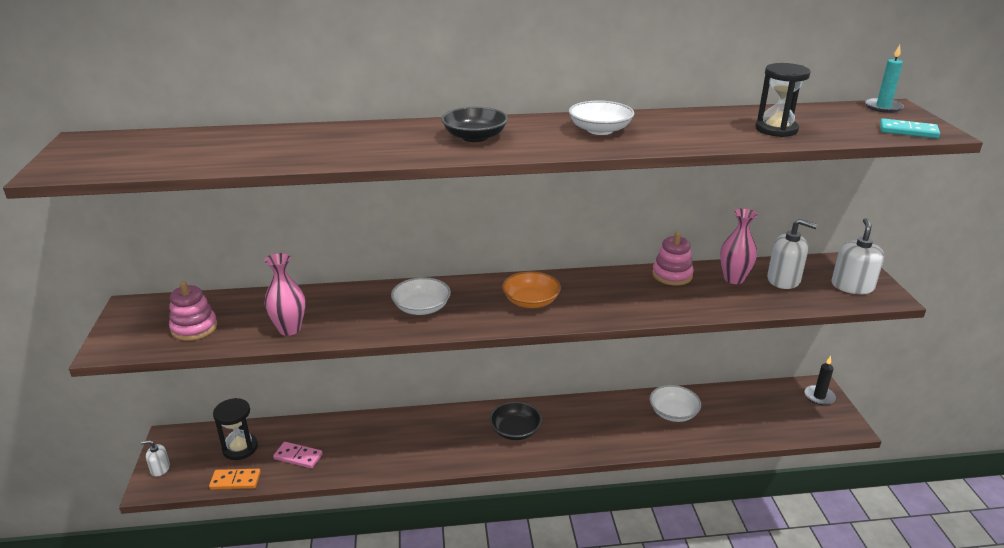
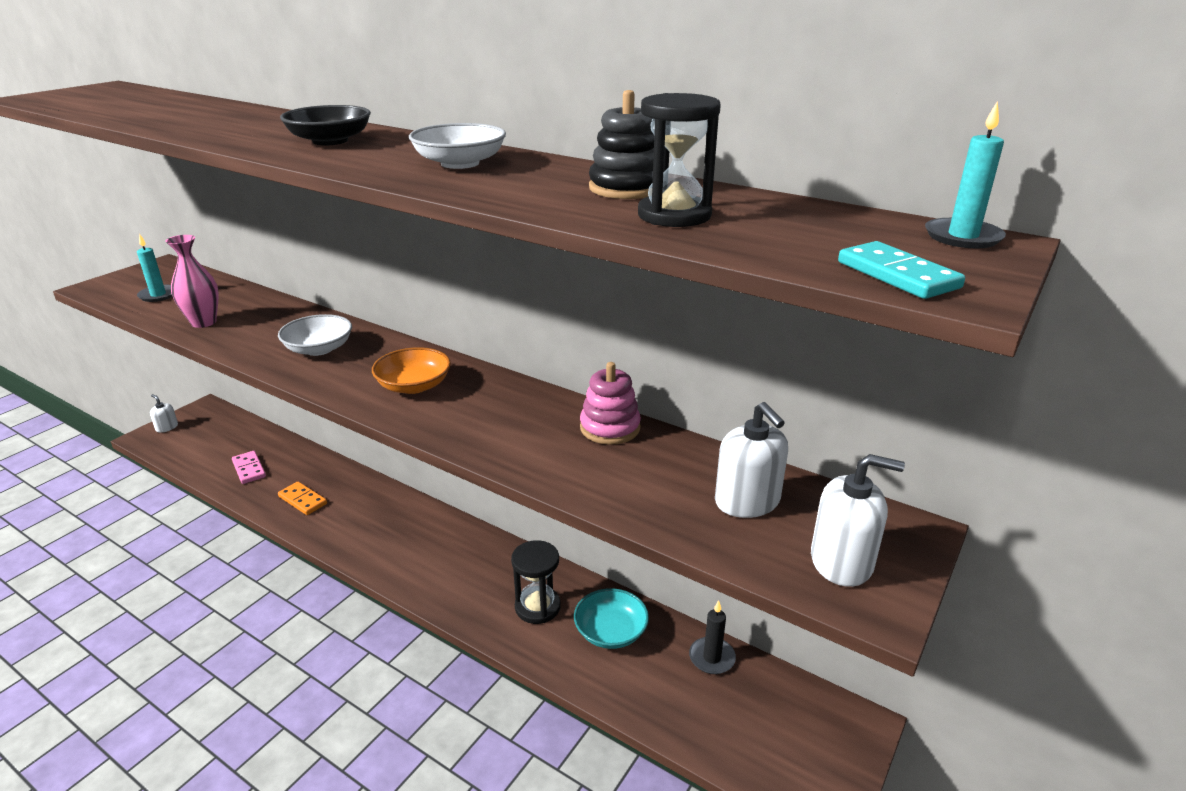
camera: 40 degrees right, 0 degrees up
pink stacking toy [169,281,217,341] -> turquoise candle [137,234,173,302]
orange domino [209,469,261,490] -> orange domino moved to [278,482,327,515]
black hourglass [213,398,258,460] -> black hourglass moved to [511,540,561,624]
black bowl [489,401,542,440] -> none
white bowl [650,385,701,422] -> turquoise bowl [574,588,649,649]
pink vase [720,208,758,284] -> none
black candle [804,356,836,405] -> black candle moved to [689,600,736,674]
white soap dispenser [832,218,884,294] -> white soap dispenser turned 45 degrees clockwise [811,454,905,587]
none -> black stacking toy [589,90,654,199]

